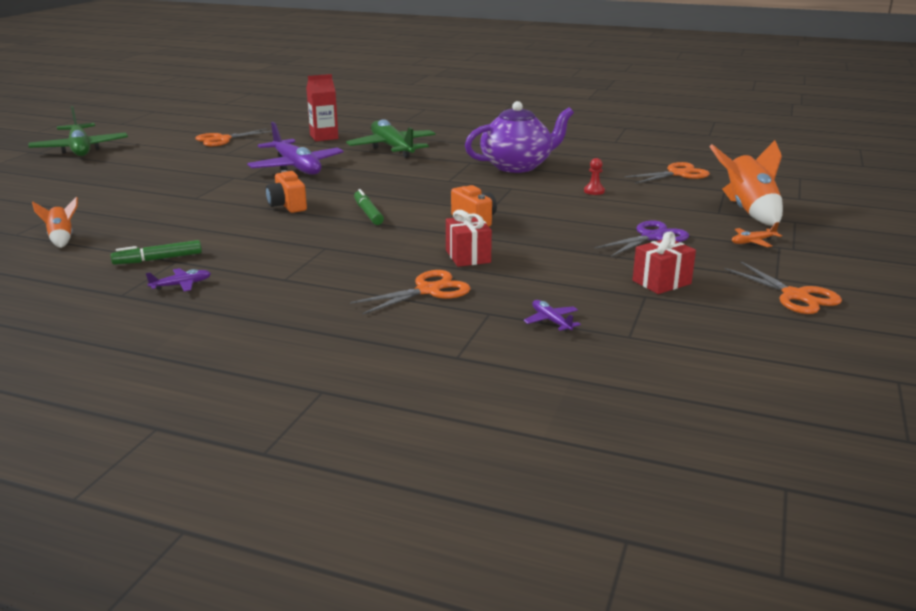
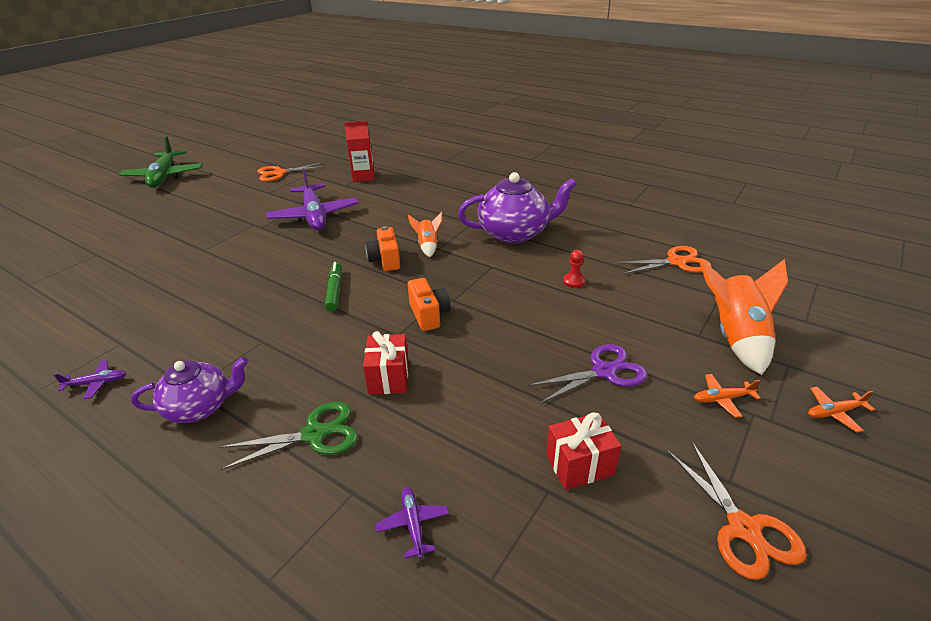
camera: 15 degrees right, 10 degrees up
orange rocket [32,196,78,248] -> orange rocket moved to [408,212,443,257]
green marker [110,240,202,265] -> none
orange camera [266,170,307,213] -> orange camera moved to [365,226,400,271]
green plane [346,119,435,158] -> none
orange scissors [350,270,471,315] -> green scissors [220,402,358,471]
none -> purple teapot [131,357,248,423]
none -> orange plane [808,387,875,433]

